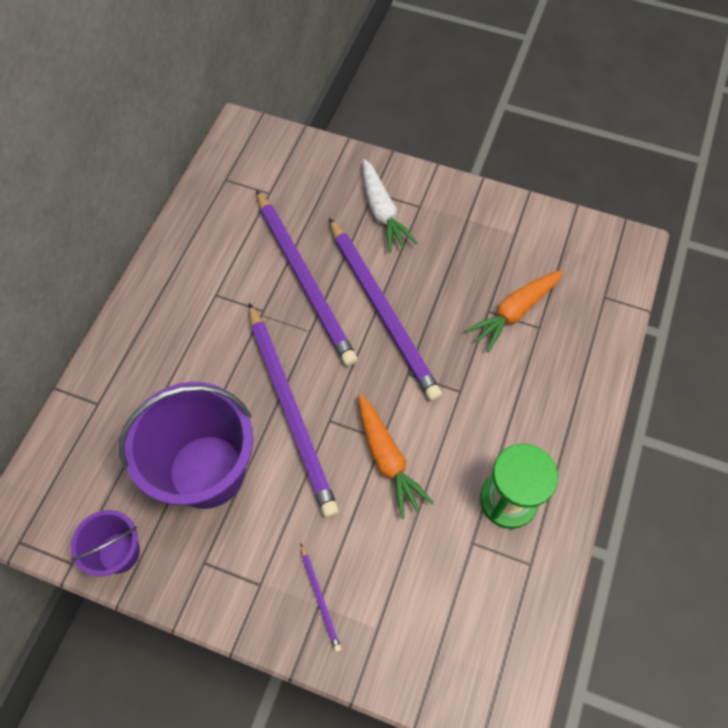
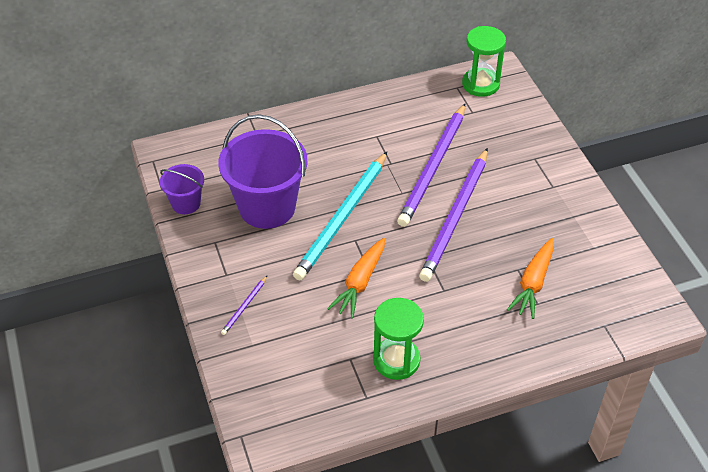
camera: 50 degrees right, 15 degrees down
purple pencil [249,303,339,518] -> turquoise pencil [293,152,387,280]
white carrot [363,159,417,253] -> none
orange carrot [465,270,563,352] -> orange carrot turned 75 degrees counterclockwise [507,238,554,319]
none -> green hourglass [462,26,506,97]

